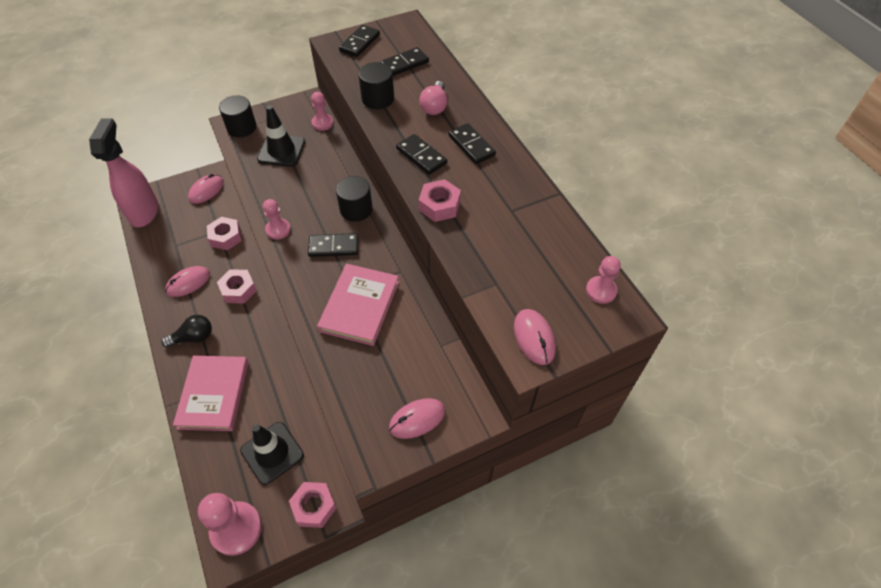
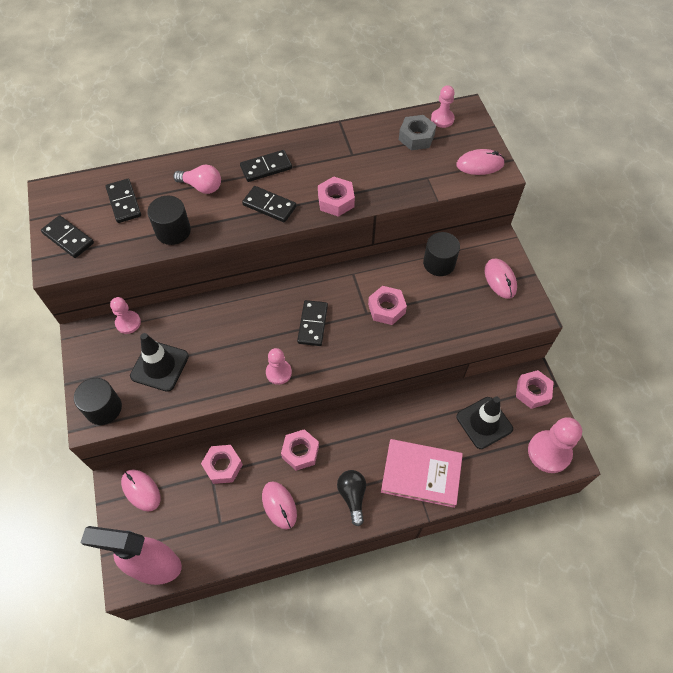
camera: 80 degrees left, 5 degrees up
pink book [317,264,399,346] -> pink nut [368,286,407,325]
black cylinder [336,176,373,222] -> black cylinder moved to [423,232,460,276]
black domino [396,134,447,175] -> black domino turned 60 degrees clockwise [242,186,296,223]
none -> grey nut [399,115,436,150]

